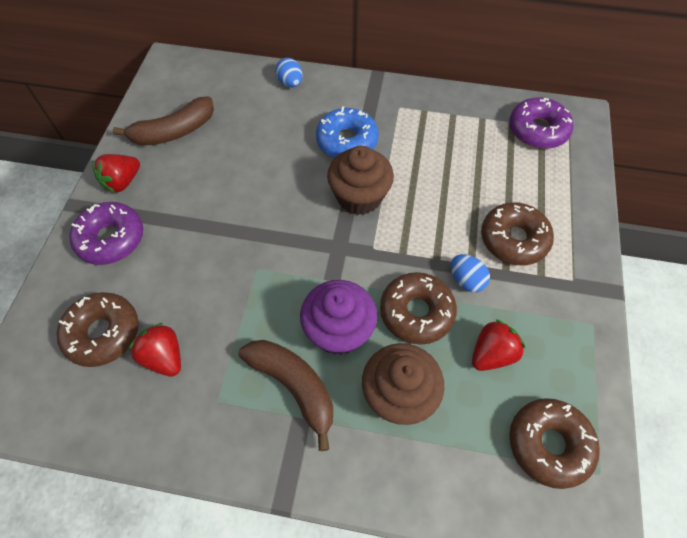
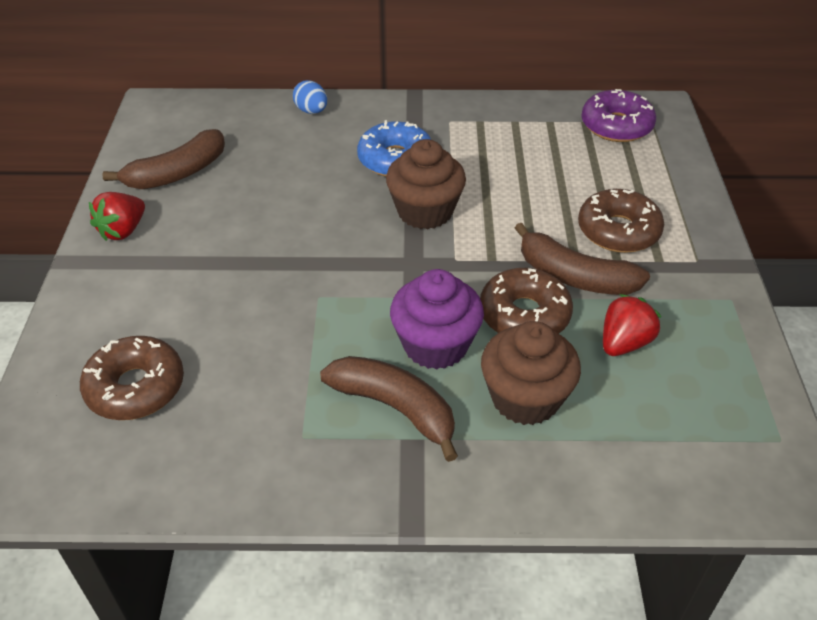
camera: 10 degrees left, 15 degrees down
purple donut [69,202,143,265] -> none
red strawberry [128,323,181,377] -> none
blue egg [451,254,490,292] -> brown banana [515,223,650,295]
brown donut [509,398,600,489] -> none

